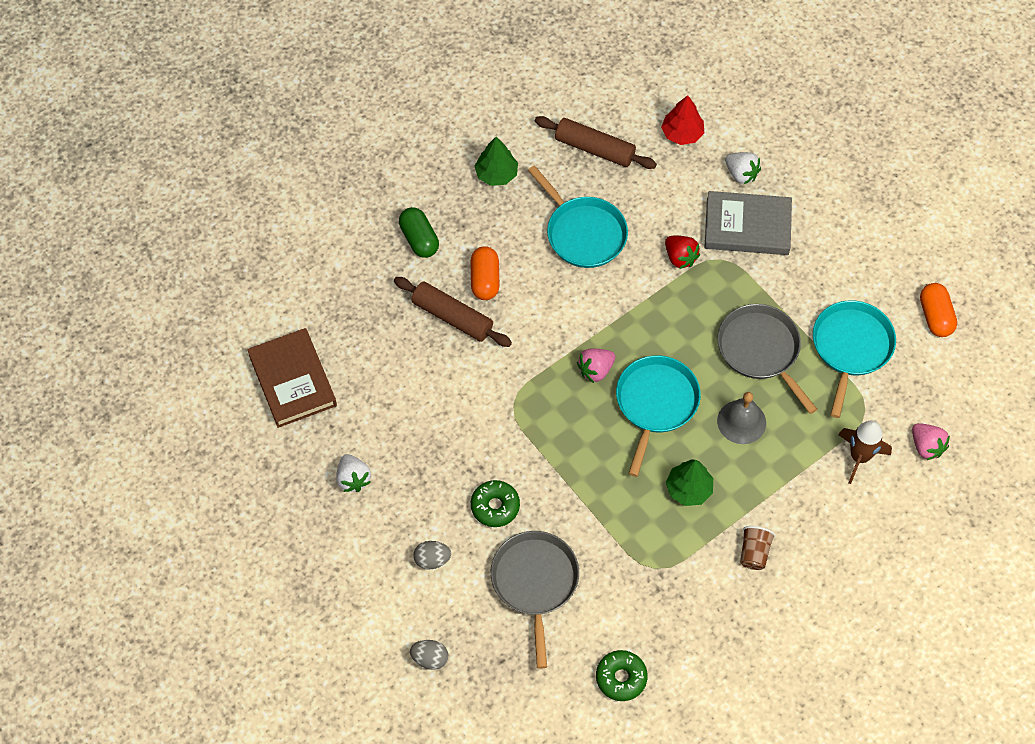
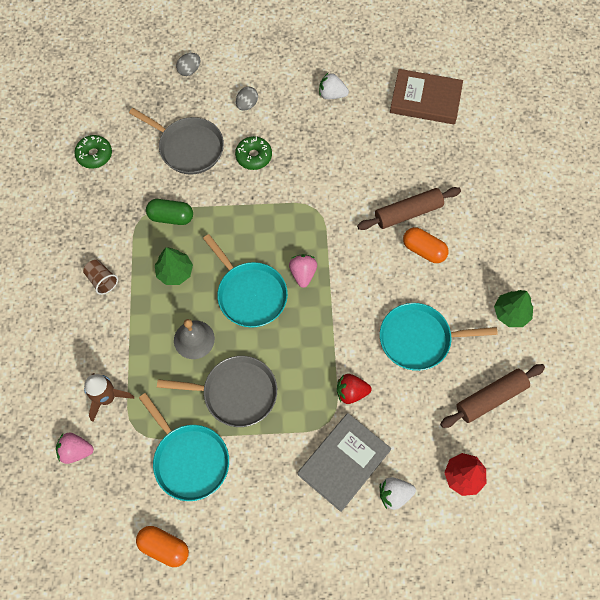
camera: 125 degrees right, 5 degrees up
green capsule [399,207,439,258] -> green capsule moved to [146,199,193,225]

